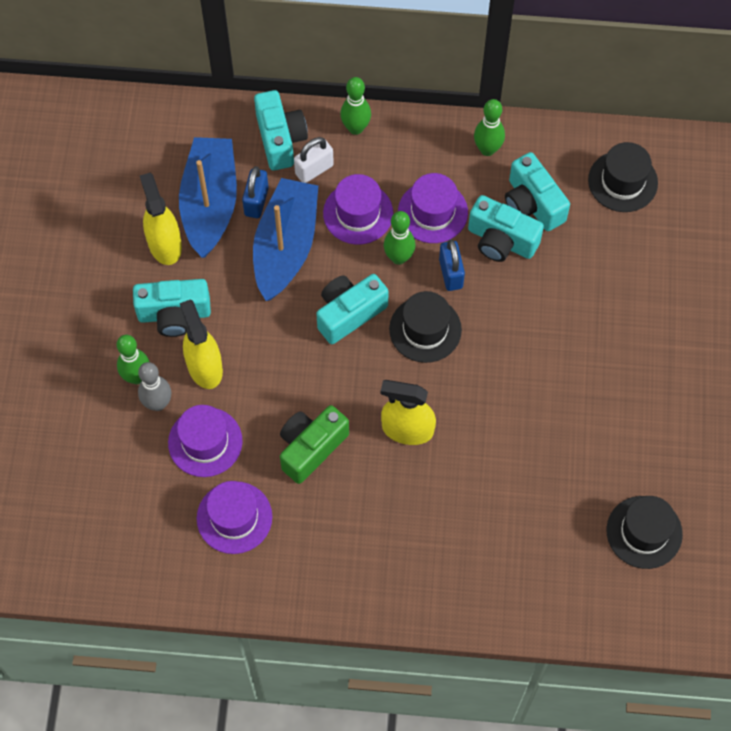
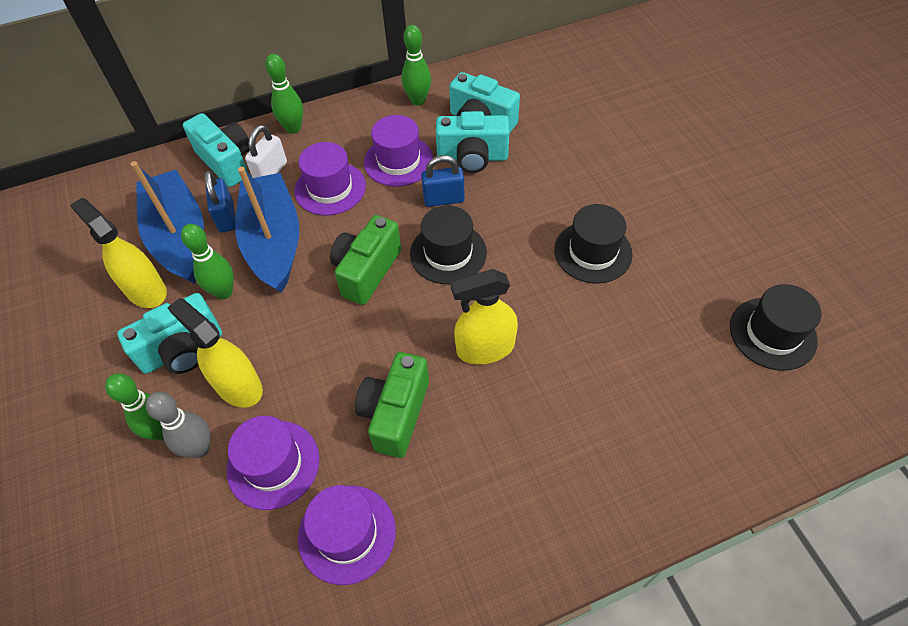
camera: 25 degrees left, 10 degrees down
turquoise camera [316,274,389,344] -> green camera [330,215,401,305]
green bowling pin [384,211,415,265] -> green bowling pin moved to [181,224,234,299]
blue padlock [439,239,465,291] -> blue padlock turned 60 degrees counterclockwise [421,155,465,207]
black hat [588,142,658,212] -> black hat moved to [554,204,633,284]

